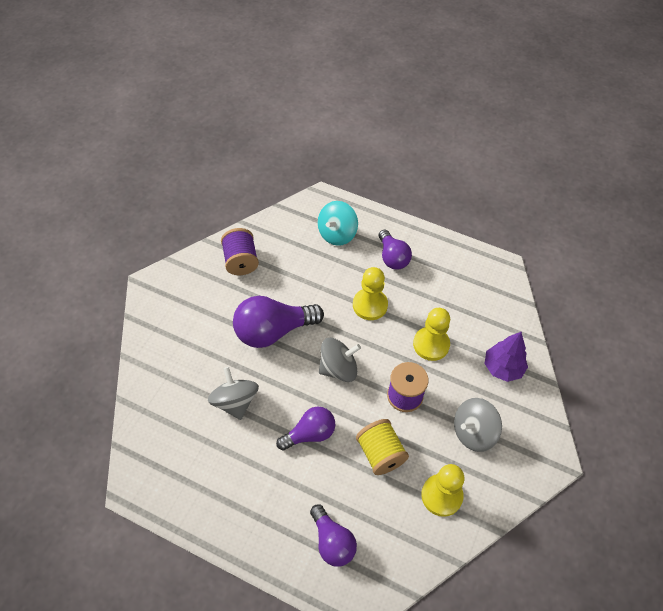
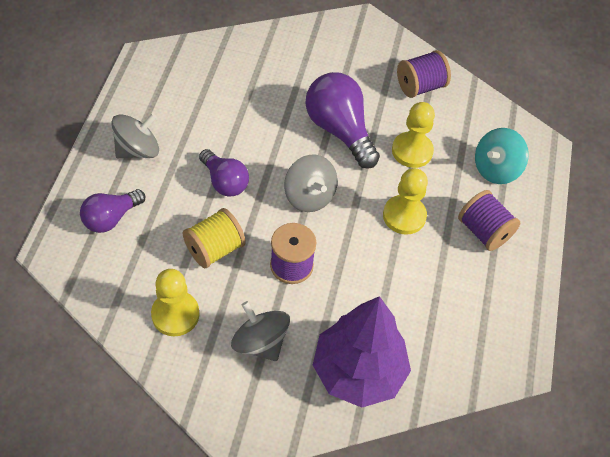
camera: 75 degrees right, 0 degrees up
grey spinning top [208,367,259,420] -> grey spinning top moved to [112,113,159,158]
turquoise spinning top [318,201,358,246] -> turquoise spinning top turned 60 degrees counterclockwise [475,128,529,184]
purple light bulb [379,230,412,270] -> purple spool [458,190,520,251]
yellow pawn [413,308,450,361] -> yellow pawn moved to [392,102,435,168]
purple tree [484,332,528,382] -> purple tree [313,296,411,408], size x1.69

